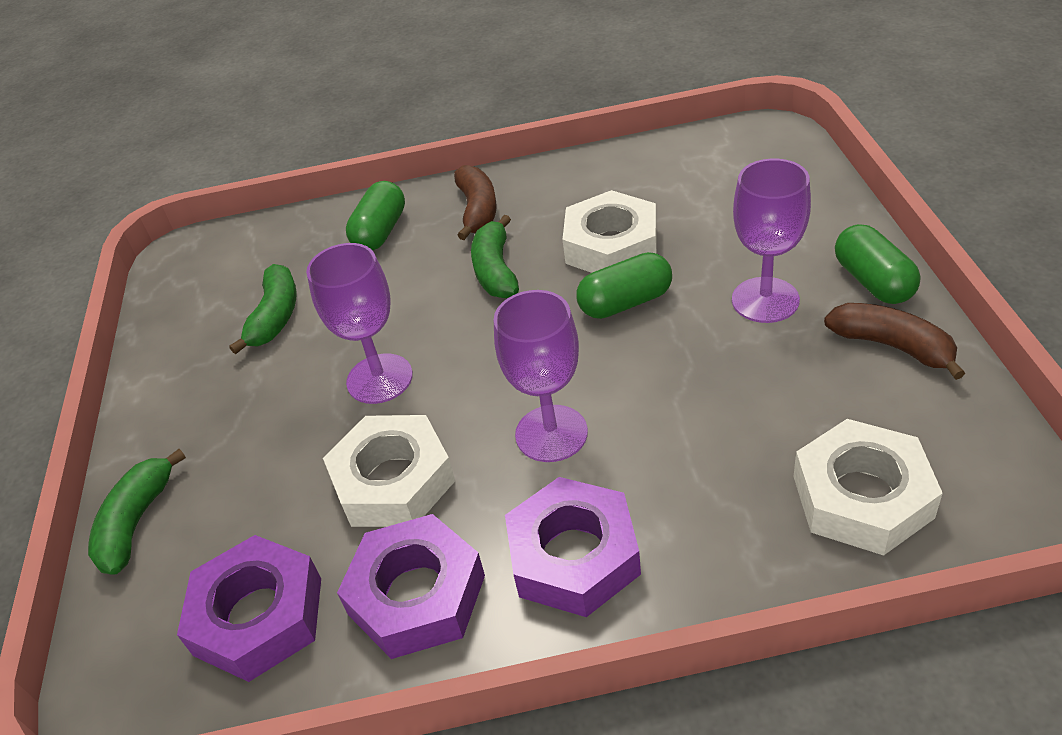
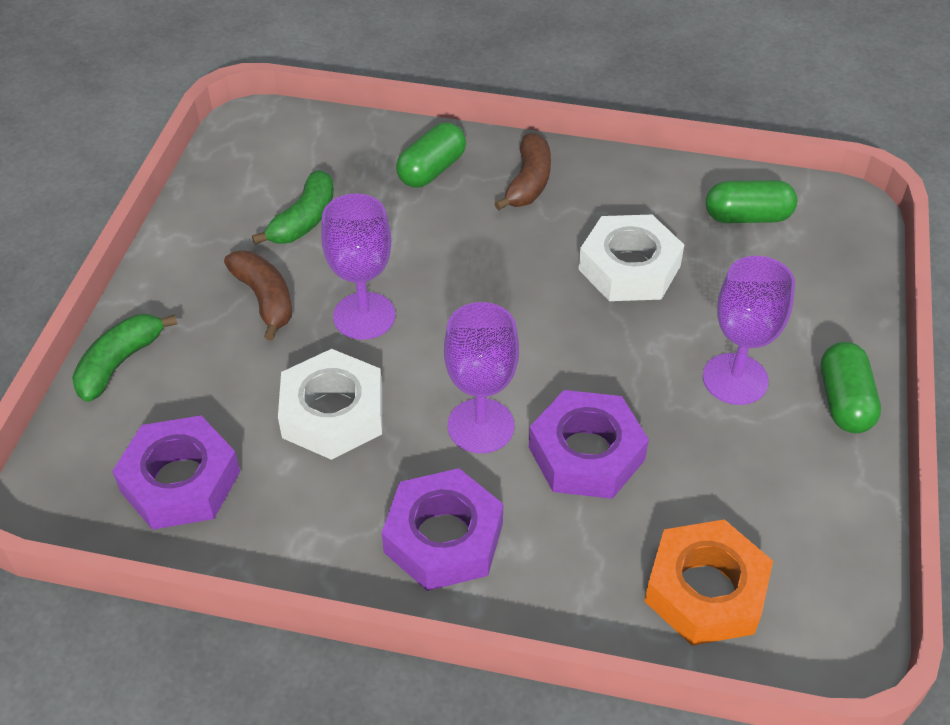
camera: 15 degrees right, 5 degrees up
purple nut [337,514,485,659] -> purple nut moved to [529,390,649,499]
green banana [471,215,519,298] -> none
green capsule [576,252,672,319] -> green capsule moved to [706,180,797,223]
white nut [793,419,943,555] -> orange nut [645,519,773,646]
brown banana [824,303,965,380] -> brown banana moved to [224,251,292,341]

